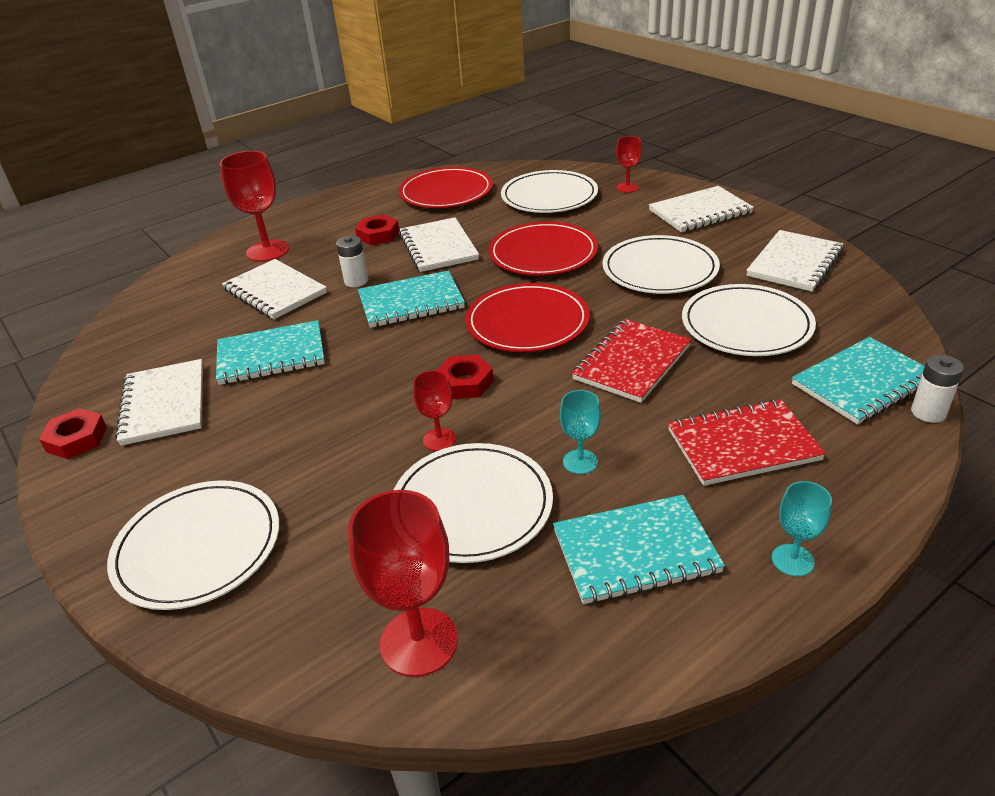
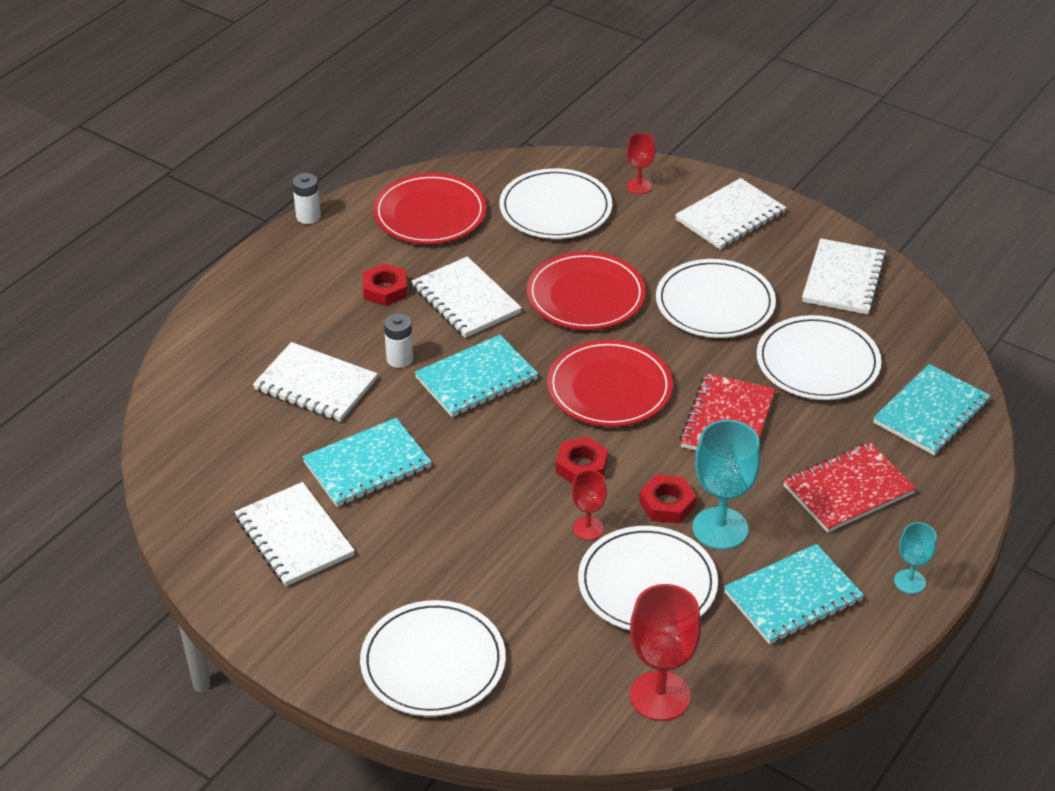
camera: 20 degrees left, 5 degrees up
red nut [39,408,107,459] -> red nut moved to [639,475,696,524]
red goblet [219,151,289,262] -> none
turquoise goblet [560,390,601,474] -> turquoise goblet [693,420,761,550], size x1.82
white battery [911,355,964,423] -> white battery moved to [292,173,321,224]

